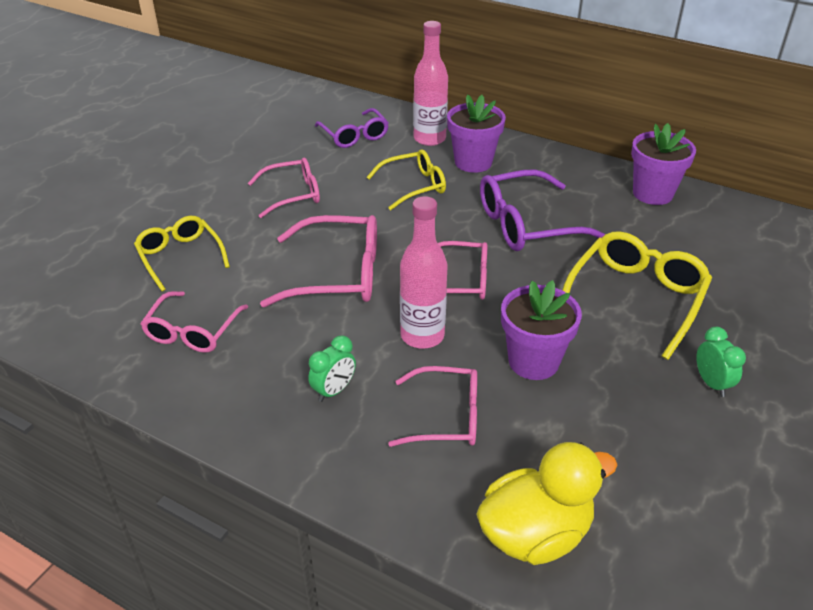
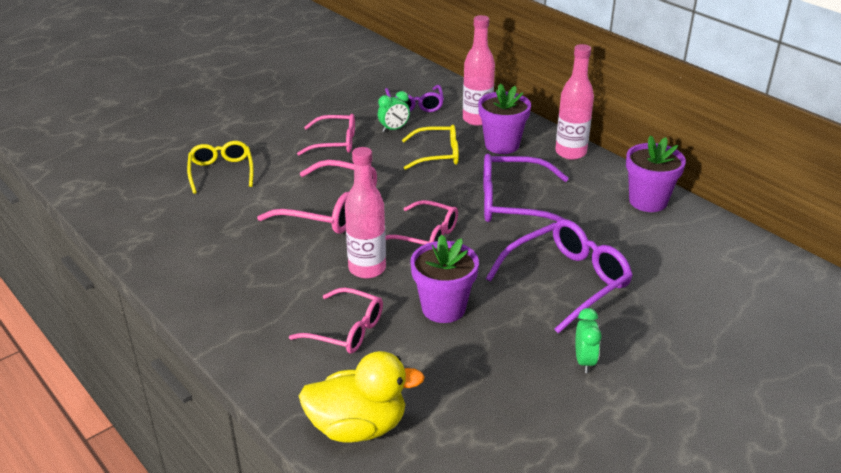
camera: 20 degrees right, 5 degrees down
pink glasses [140,291,248,353] -> none
green clock [308,335,356,402] -> green clock moved to [378,91,410,132]
yellow glasses [562,231,712,360] -> purple glasses [486,219,633,334]
none -> pink bottle [555,44,594,160]

